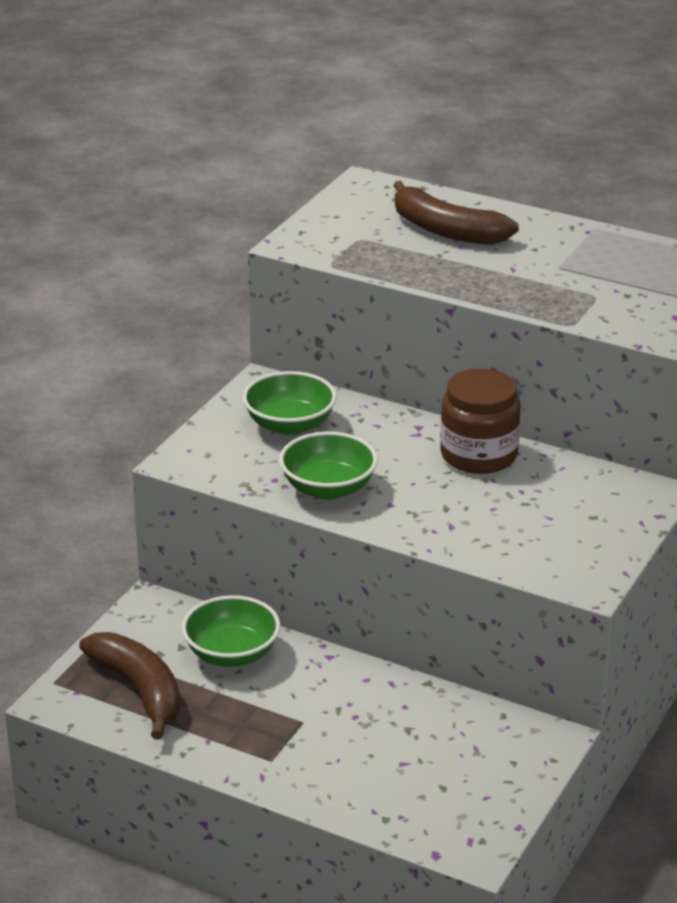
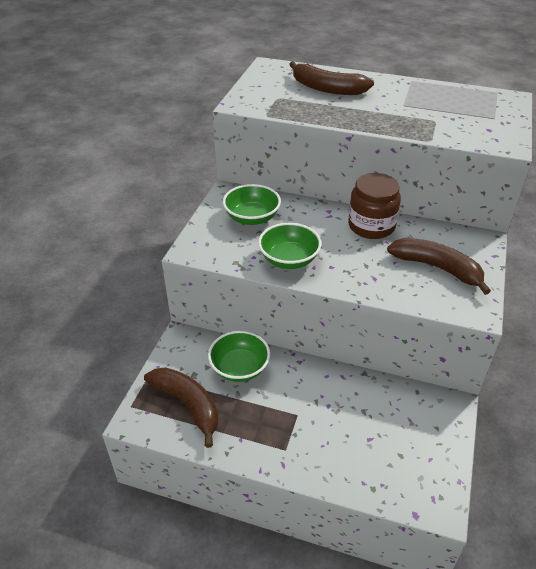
camera: 10 degrees left, 10 degrees up
none -> brown banana [387,238,491,295]

